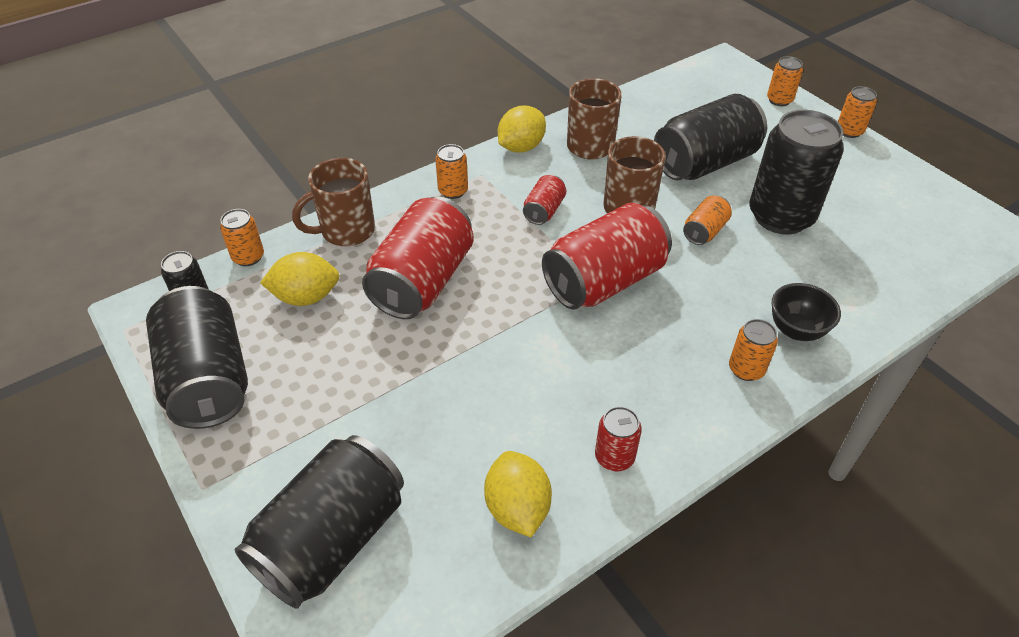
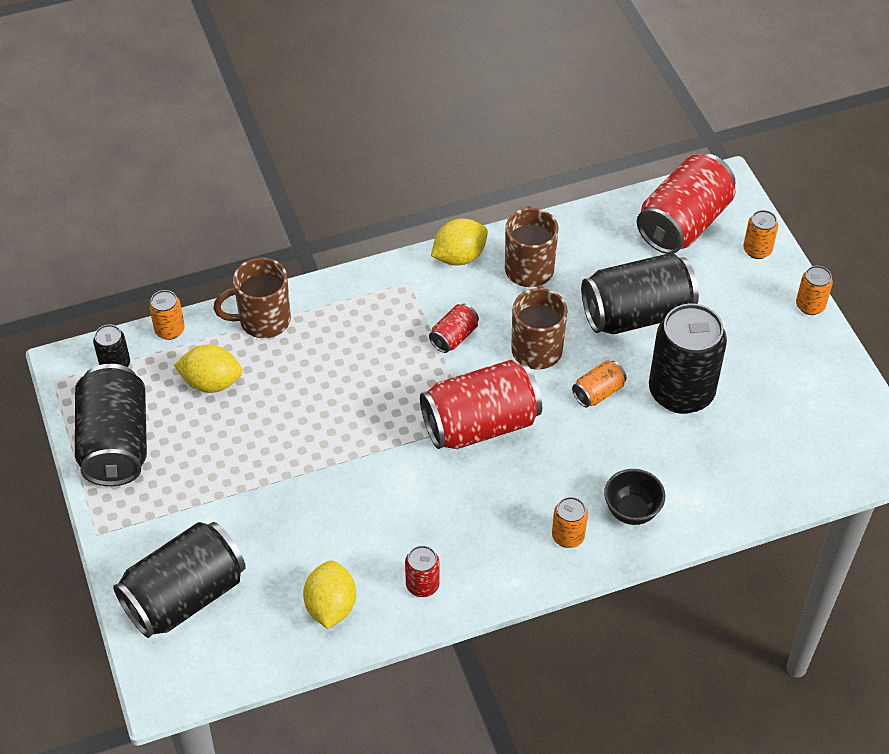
camera: 15 degrees right, 5 degrees up
red can [362,197,474,319] -> red can moved to [637,154,735,254]
orange can [435,144,468,199] -> none

